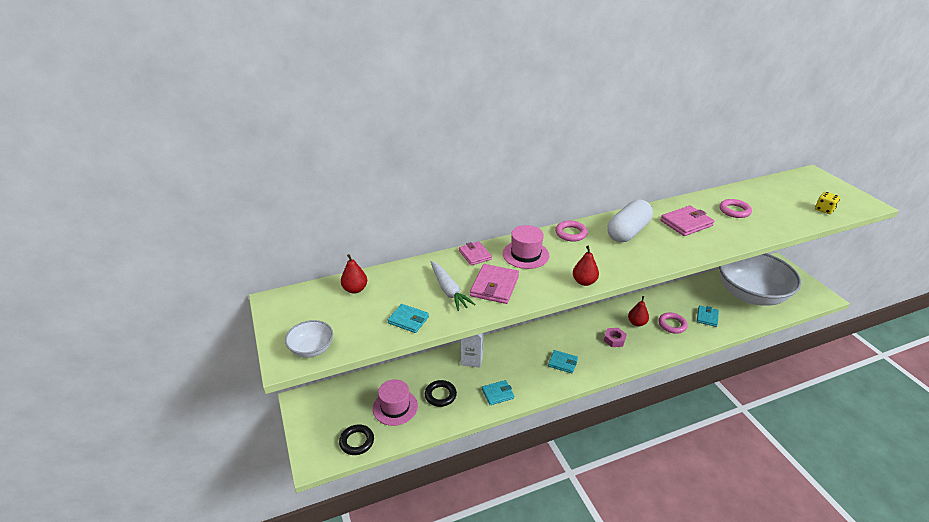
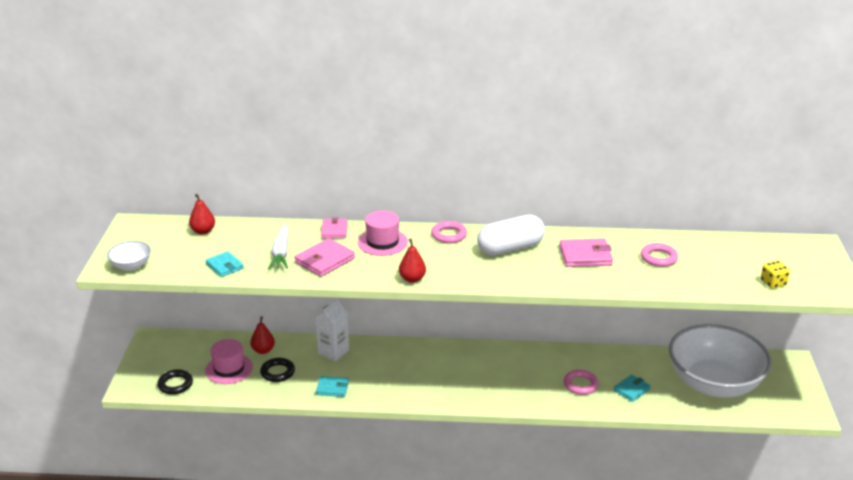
camera: 25 degrees right, 5 degrees down
turquoise wallet [548,350,578,373] -> none
pink nut [604,328,627,347] -> none
red pear [628,296,649,327] -> red pear moved to [250,316,275,354]

